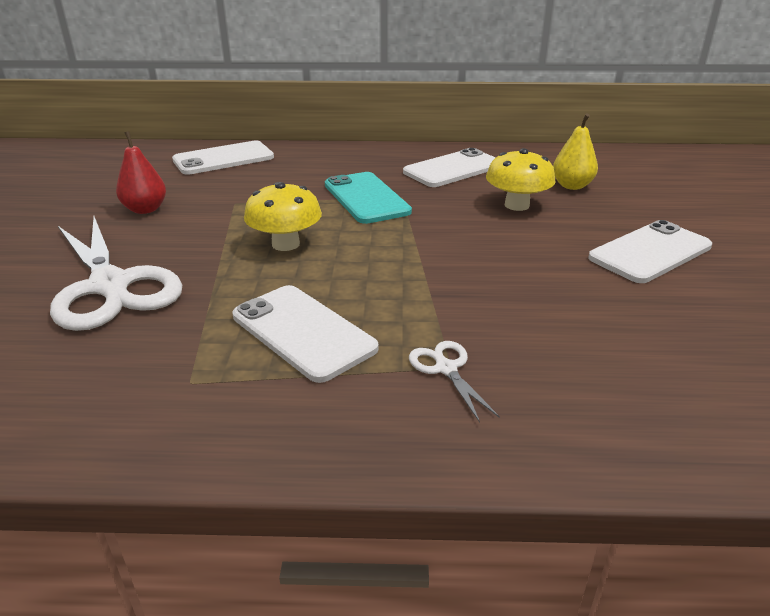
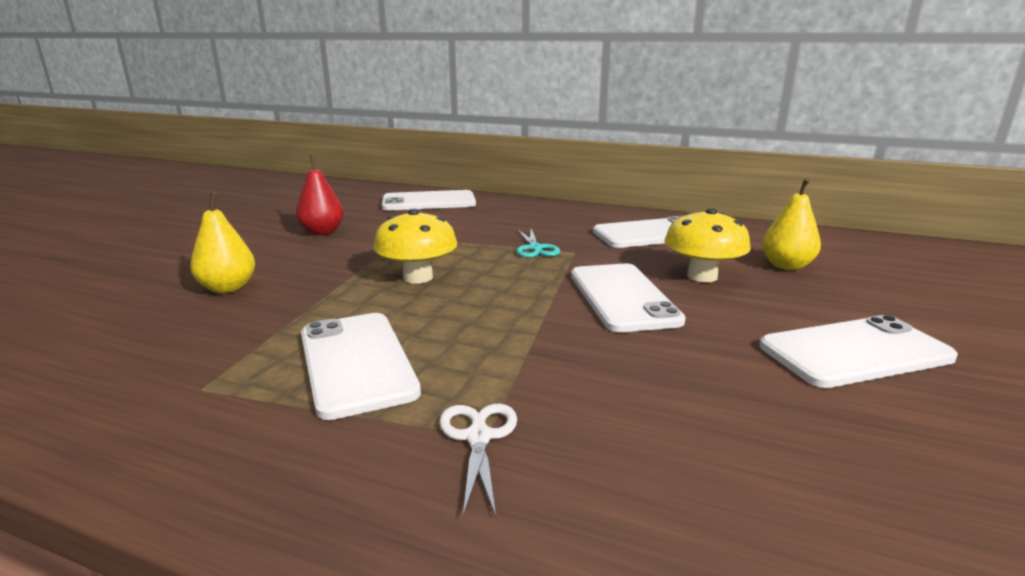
camera: 20 degrees right, 10 degrees down
white scissors [50,217,182,331] -> yellow pear [190,192,255,293]
turquoise phone [325,172,412,224] -> turquoise scissors [516,229,560,258]
none -> white phone [571,264,686,332]

